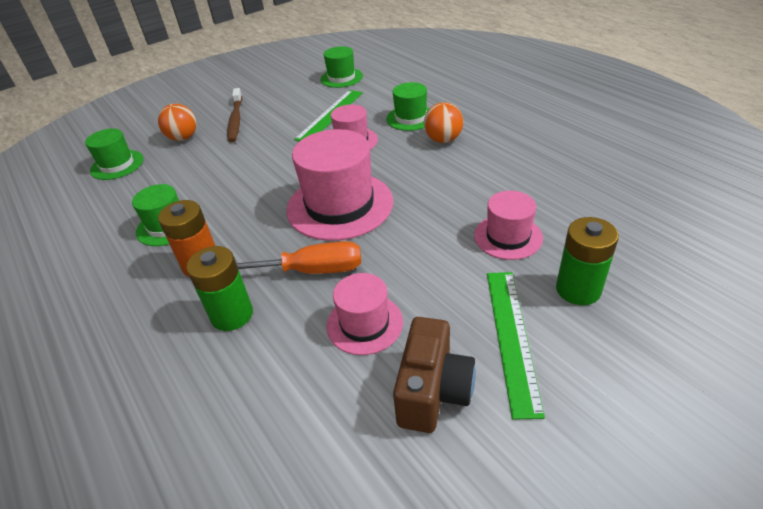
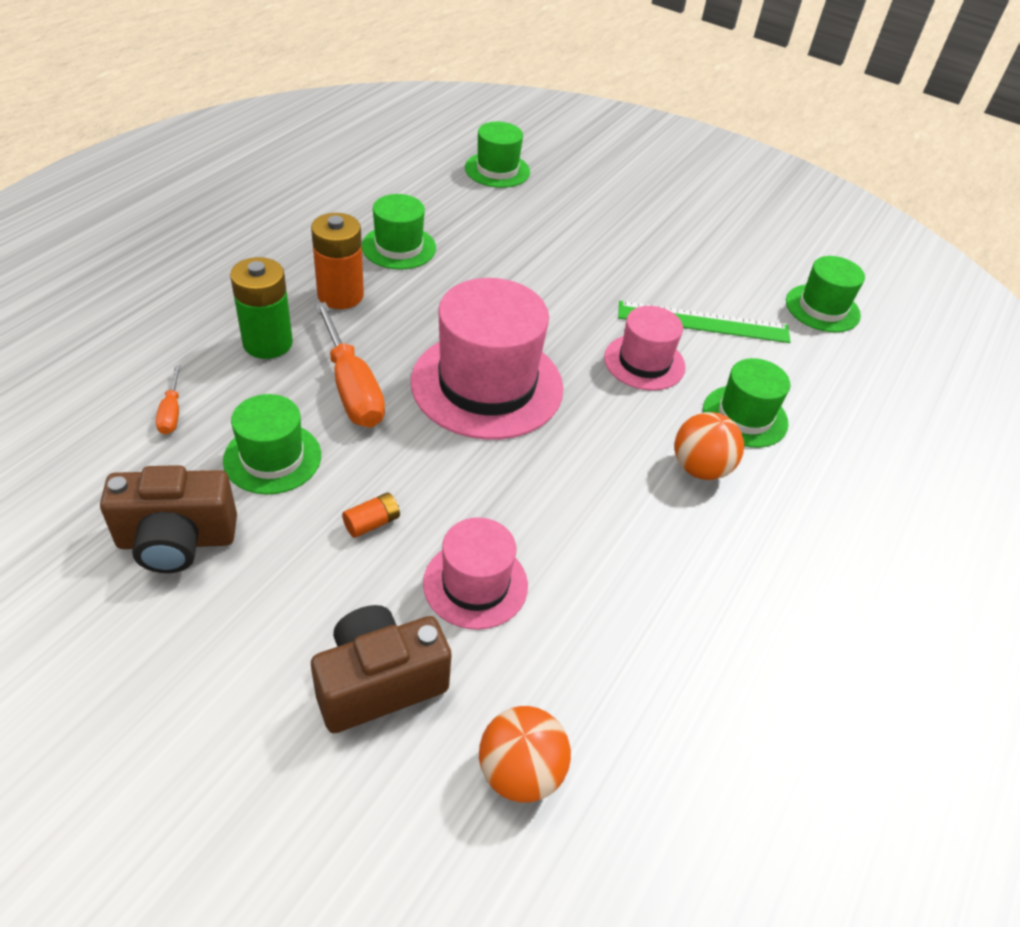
camera: 60 degrees right, 5 degrees up
orange ball [158,104,197,141] -> orange ball moved to [479,706,571,803]
brown toothbrush [227,88,242,143] -> none
pink hat [326,273,403,355] -> green hat [223,394,321,494]
green ruler [487,272,545,420] -> none
green battery [556,217,619,305] -> brown camera [311,605,452,733]
none -> orange screwdriver [156,366,181,434]
none -> orange battery [342,493,400,538]

